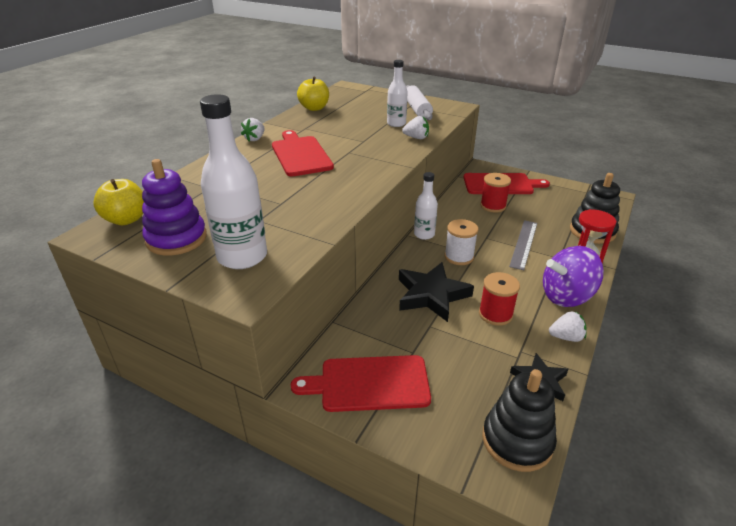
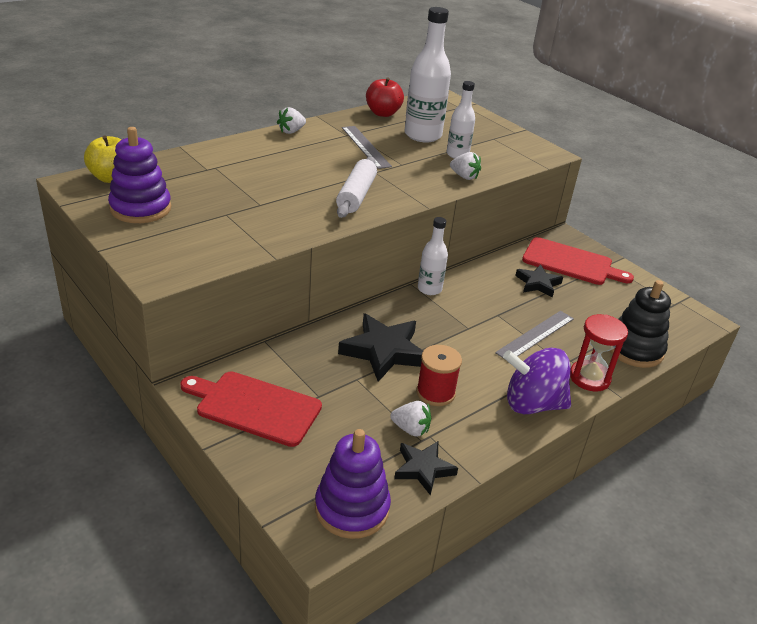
camera: 20 degrees right, 0 degrees up
white bottle [200,94,267,269] -> white bottle moved to [404,7,451,142]
red cutting board [272,130,334,177] -> none
yellow apple [297,77,329,111] -> red apple [366,77,404,117]
white rolling pin [406,85,433,120] -> white rolling pin moved to [336,157,377,218]
white spool [444,219,478,265] -> none
red spool [480,173,511,212] -> black star [515,264,563,298]
black stacking toy [482,369,557,472] -> purple stacking toy [315,429,391,539]
white strawberry [549,311,586,342] -> white strawberry moved to [390,401,431,437]
none -> grey ruler [342,126,392,169]

